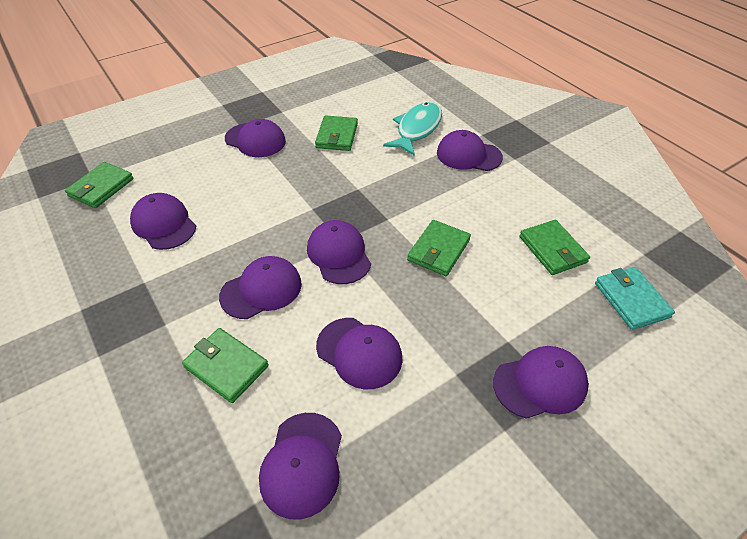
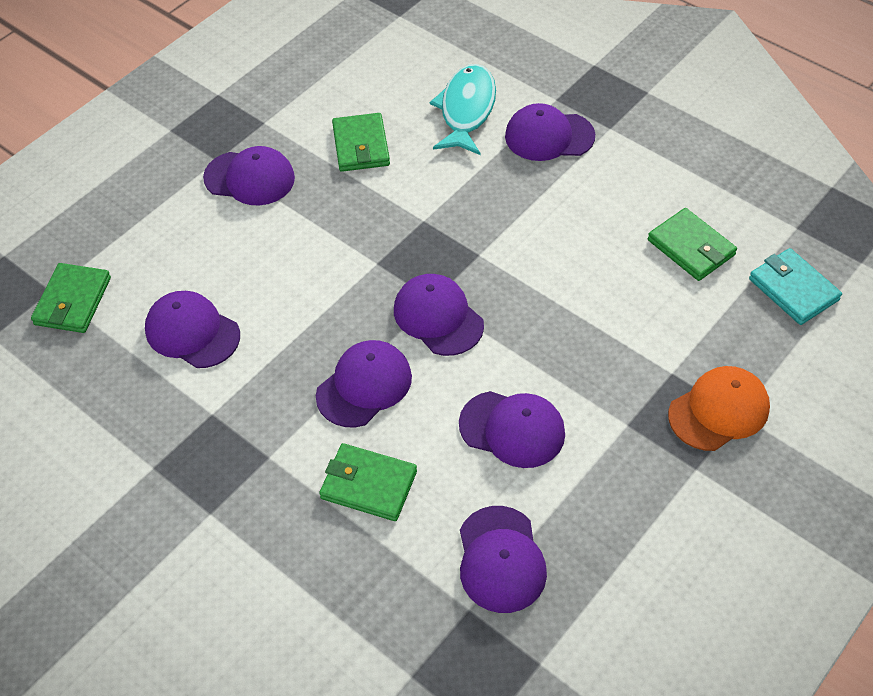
camera: 15 degrees left, 5 degrees up
green wallet [407,220,471,276] -> none
purple cap [493,346,589,419] -> orange cap [668,366,770,451]

